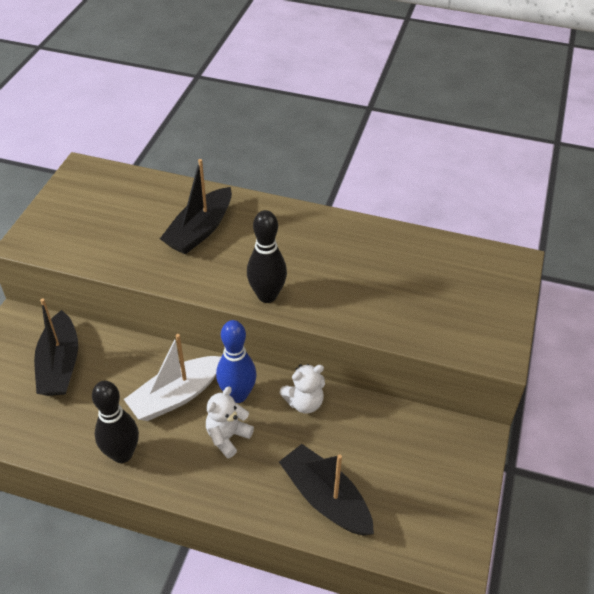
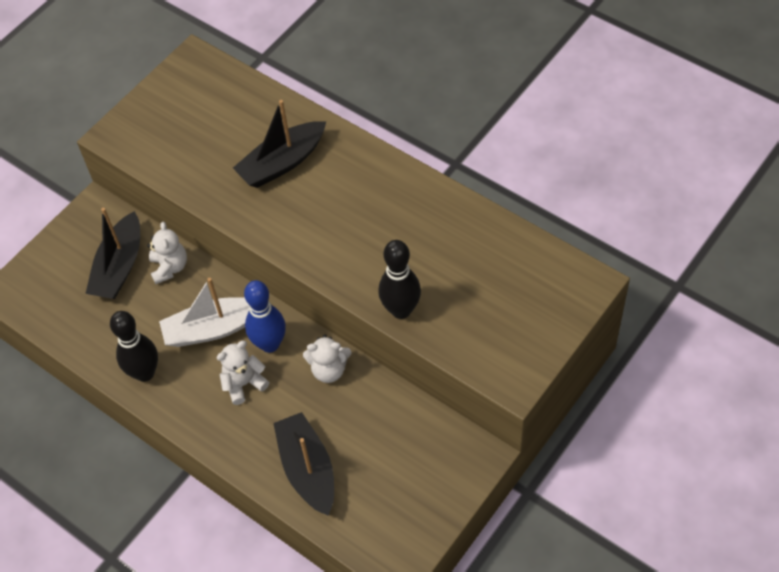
camera: 25 degrees right, 10 degrees up
black bowling pin [247,210,287,303] -> black bowling pin moved to [378,240,421,319]
none -> white teddy bear [147,221,187,284]

